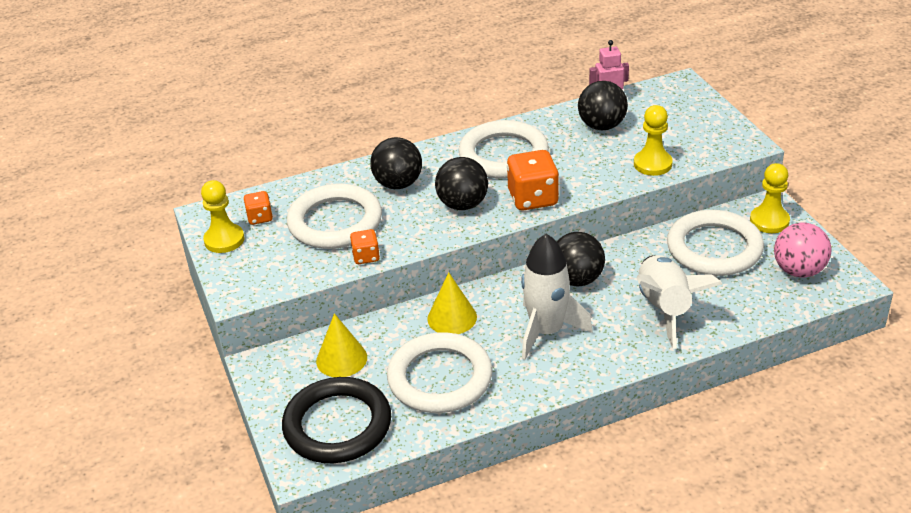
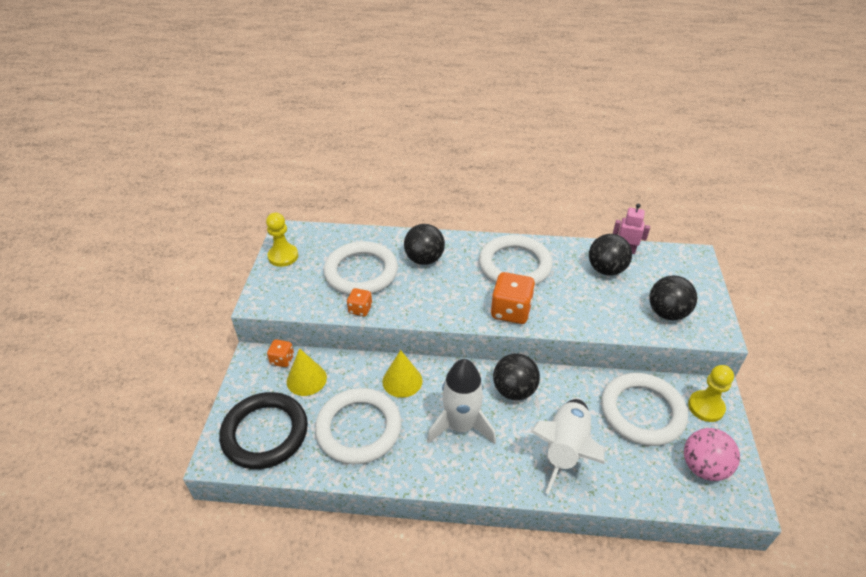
camera: 25 degrees right, 5 degrees up
orange dice [244,191,273,225] -> orange dice moved to [267,339,294,367]
black ball [435,157,488,210] -> black ball moved to [649,276,697,320]
yellow pawn [634,105,673,176] -> none

